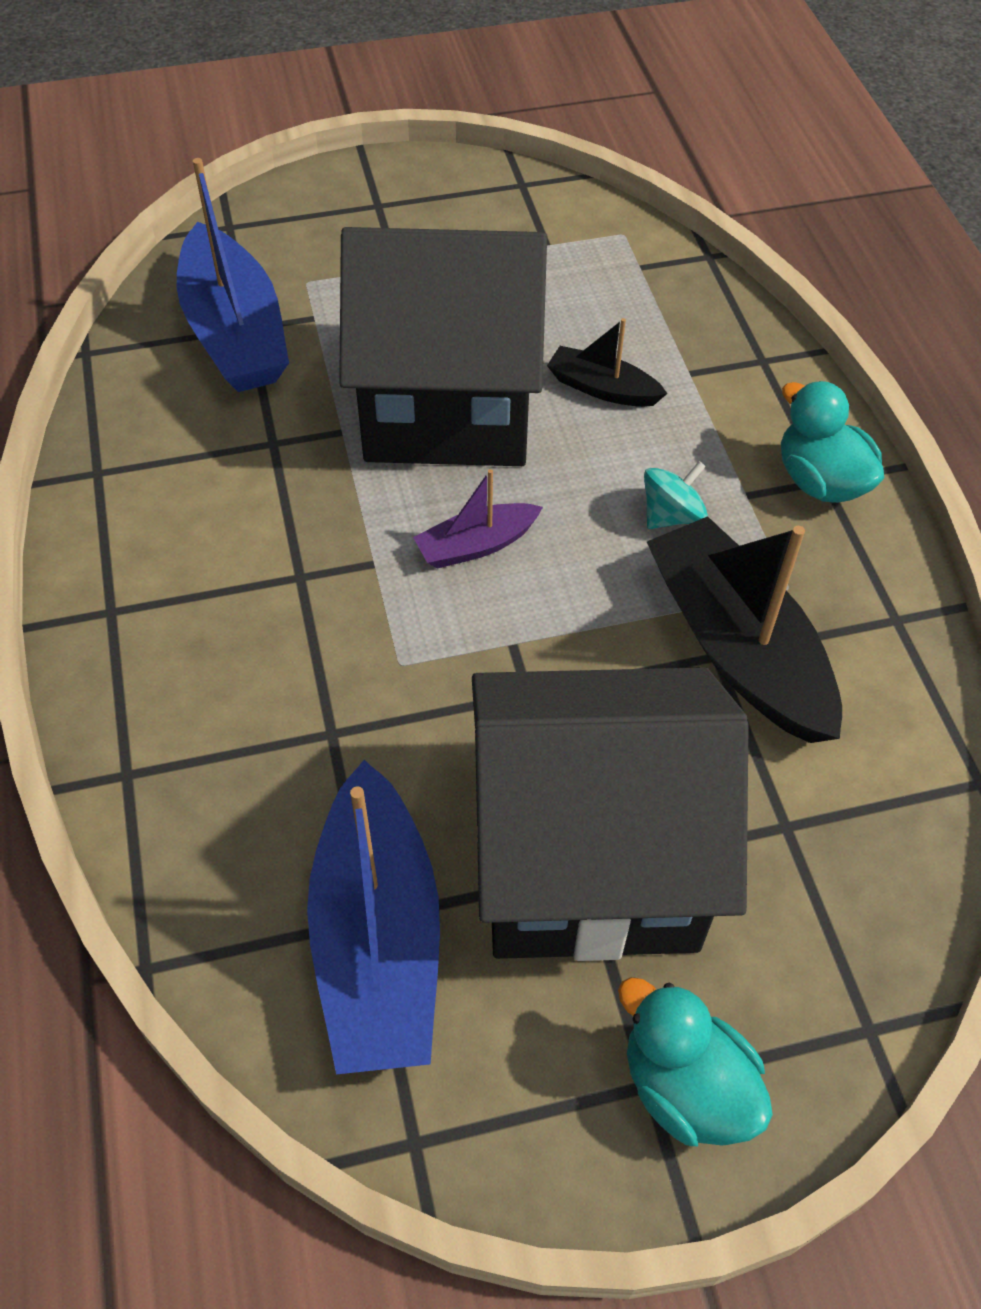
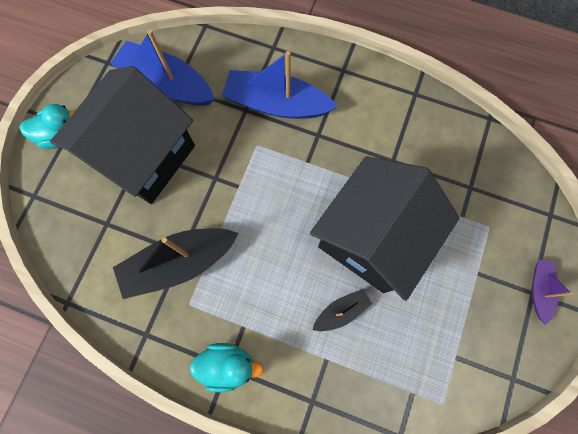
camera: 125 degrees right, 20 degrees up
blue boat [177,158,289,392] -> blue boat moved to [222,51,338,119]
purple boat [413,469,543,568] -> purple boat moved to [532,260,573,325]
turquoise spinning top [644,461,708,529] -> none
black boat [647,516,842,743] -> black boat turned 150 degrees clockwise [113,228,239,299]

